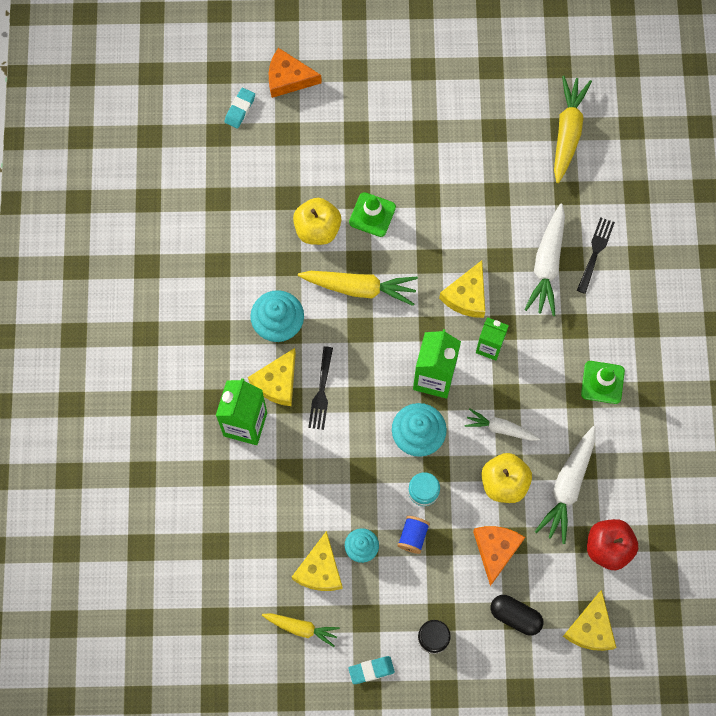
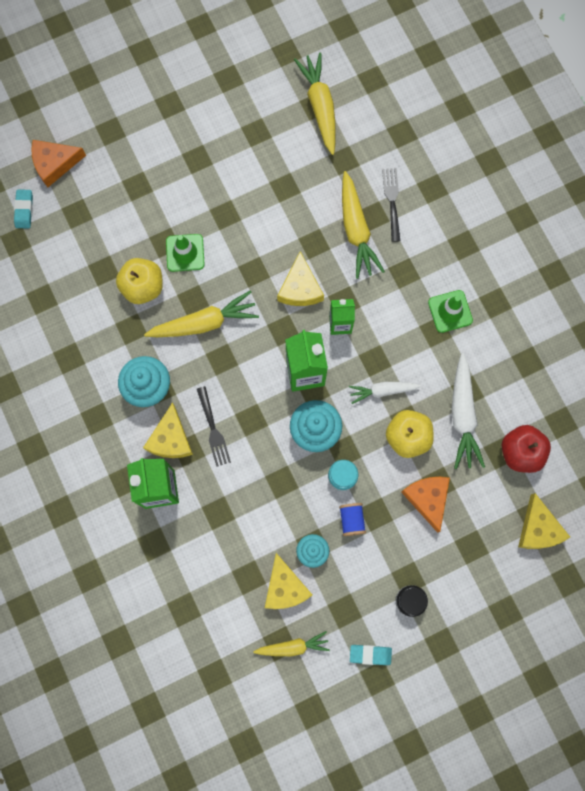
camera: 25 degrees left, 5 degrees up
turquoise eraser [348,656,395,684] -> turquoise eraser turned 45 degrees clockwise [350,645,392,665]
black capsule [491,595,543,636] -> none
white carrot [524,203,565,316] -> yellow carrot [342,171,385,279]

